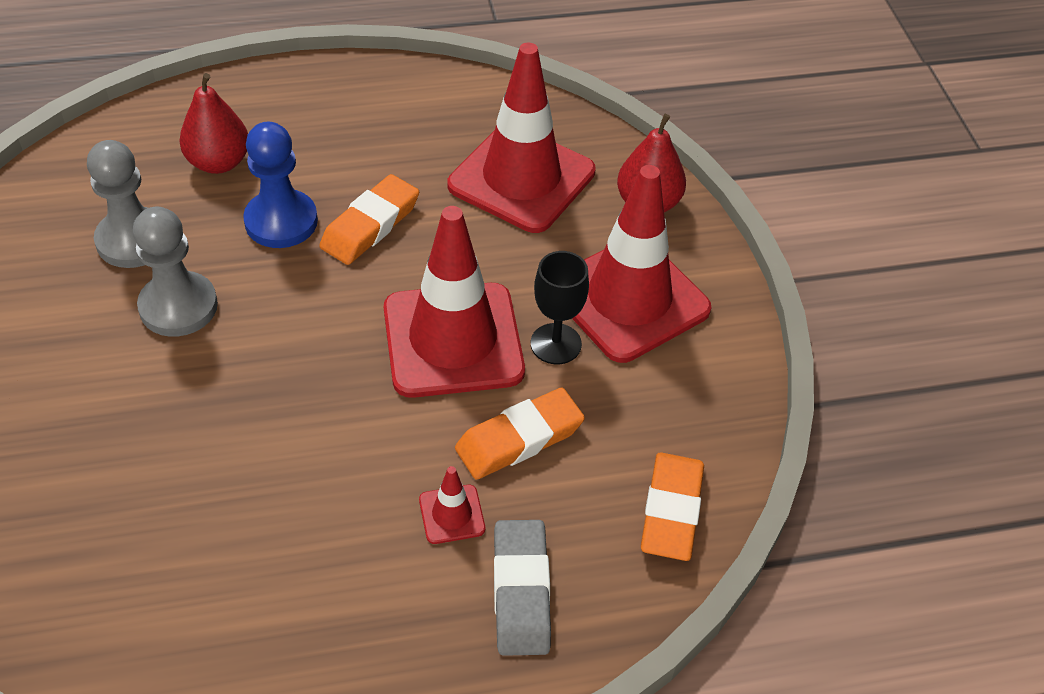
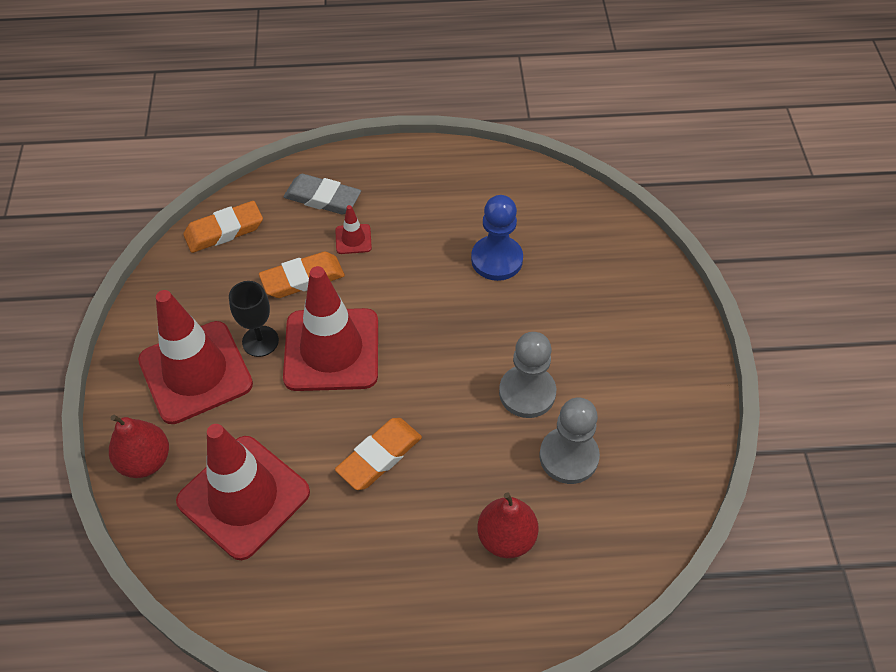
camera: 170 degrees left, 5 degrees up
blue pawn [243,122,318,248] -> blue pawn moved to [471,195,523,281]
grey eraser [494,520,551,656] -> grey eraser turned 75 degrees counterclockwise [284,174,361,214]
orange eraser [641,453,704,561] -> orange eraser turned 45 degrees clockwise [183,201,263,253]

